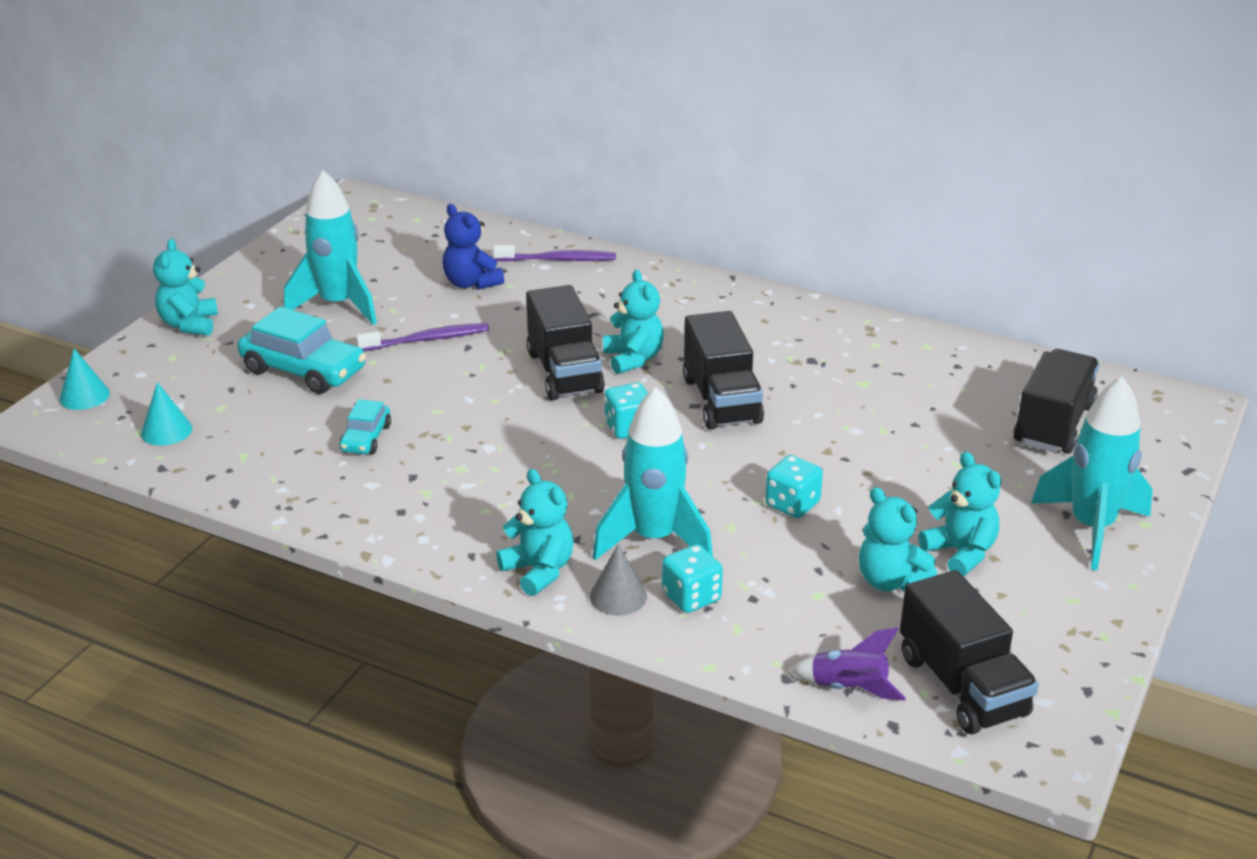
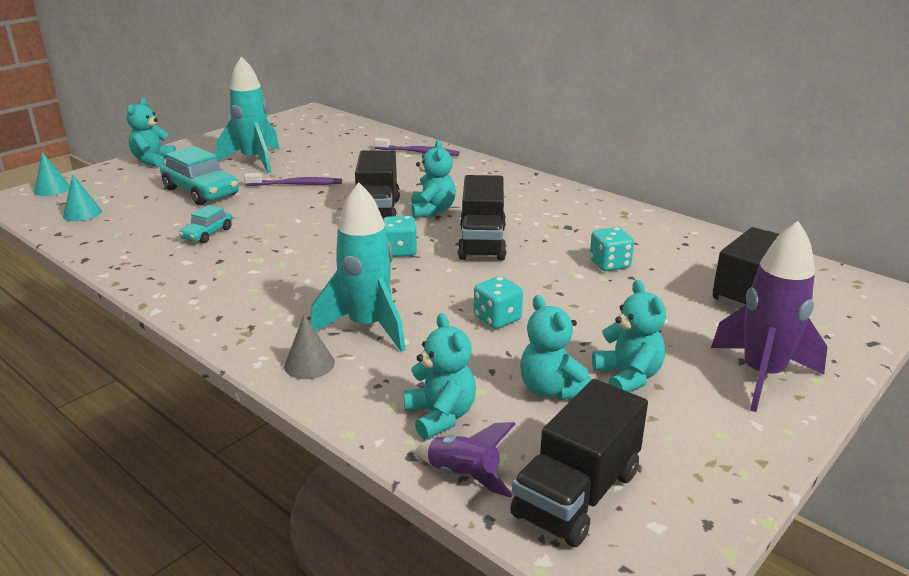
camera: 15 degrees right, 5 degrees down
blue teddy bear [442,204,504,290] -> none
turquoise teddy bear [496,469,574,596] -> turquoise teddy bear moved to [404,313,476,440]
turquoise dice [662,544,723,613] -> turquoise dice moved to [590,227,634,271]
black truck [900,570,1039,735] -> black truck turned 45 degrees clockwise [510,379,648,547]
turquoise rocket [1031,376,1153,570] -> purple rocket [711,221,828,412]

